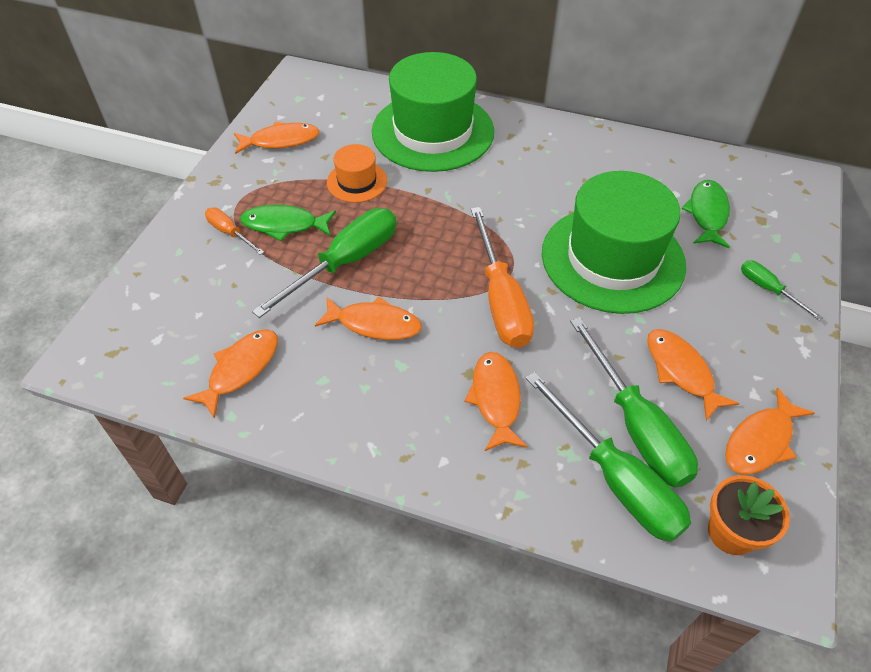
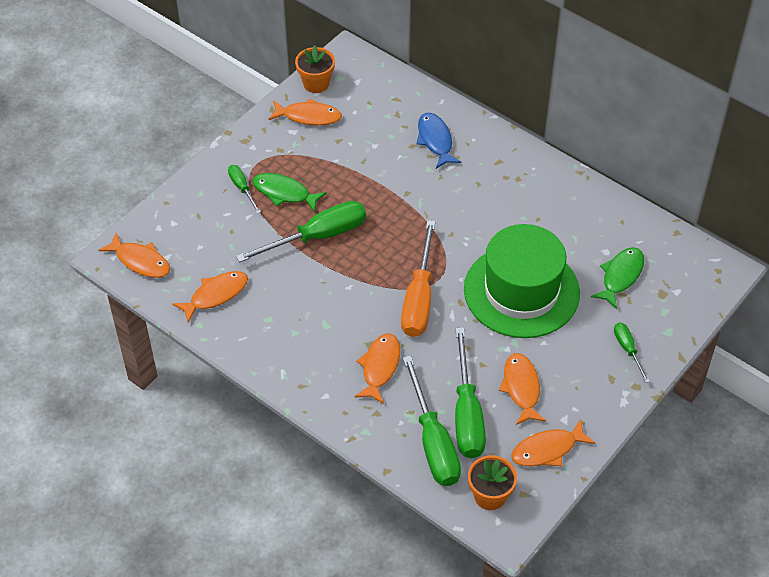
camera: 20 degrees right, 0 degrees up
orange screwdriver [205,208,264,255] -> green screwdriver [228,165,261,214]
orange fish [315,297,422,340] -> orange fish moved to [98,233,170,278]
orange hat [327,144,387,203] -> none
green hat [372,52,494,172] -> blue fish [416,113,462,169]
none -> orange flower pot [295,45,335,93]

